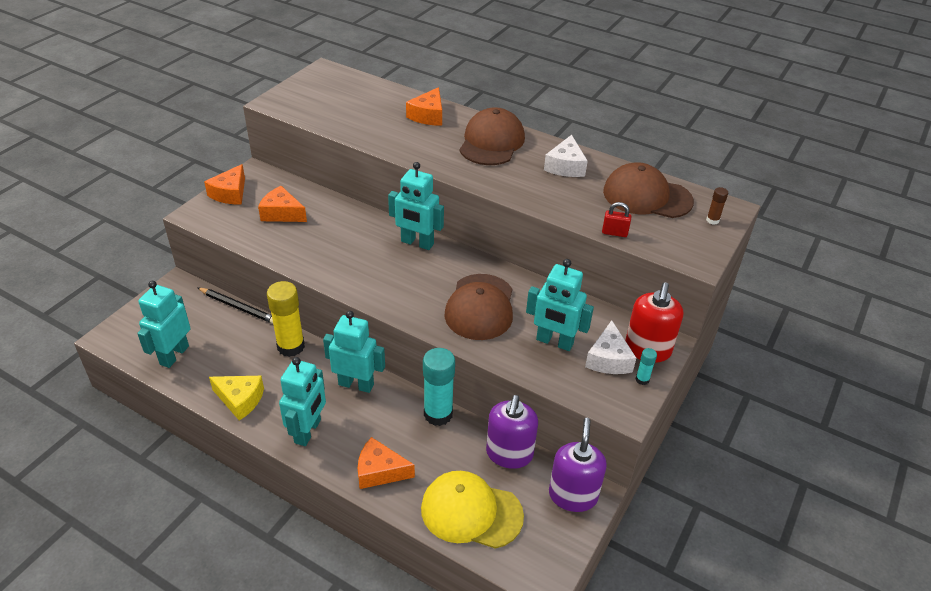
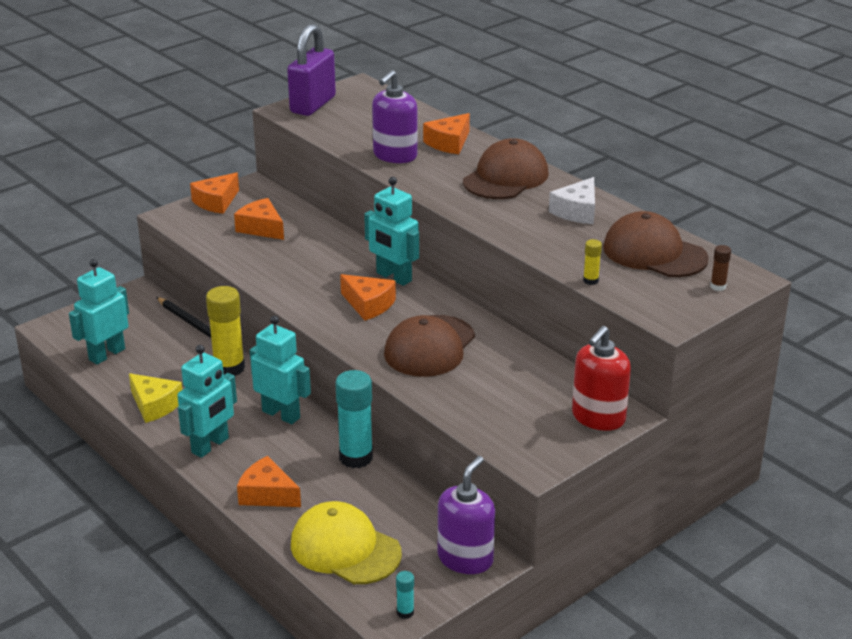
camera: 20 degrees right, 10 degrees down
purple soap dispenser [486,395,538,469] -> purple soap dispenser moved to [372,70,418,163]
turquoise robot [526,259,594,351] -> none
white cheese [585,320,636,374] -> none
red padlock [602,202,631,237] -> yellow glue stick [583,239,602,285]
turquoise glue stick [636,348,657,385] -> turquoise glue stick moved to [396,571,414,619]
none -> purple padlock [287,24,336,116]
none -> orange cheese [340,274,396,321]

